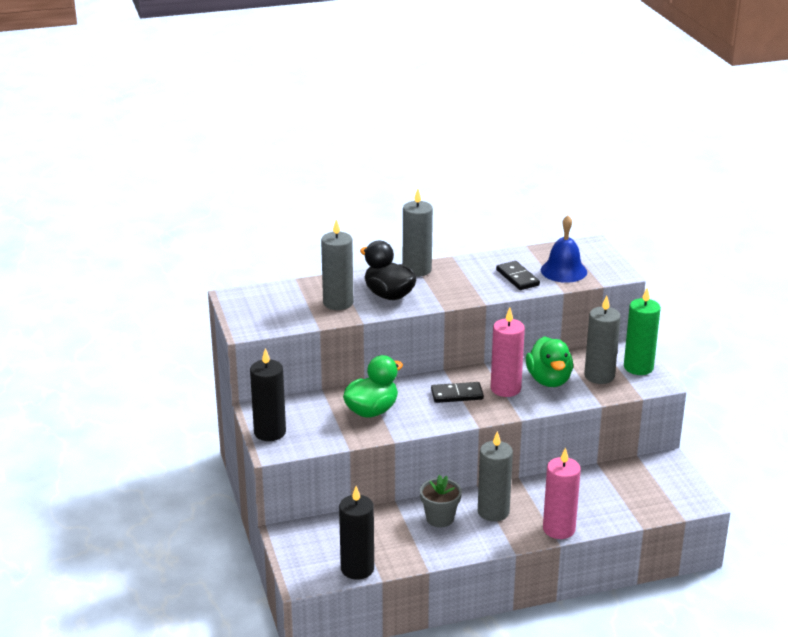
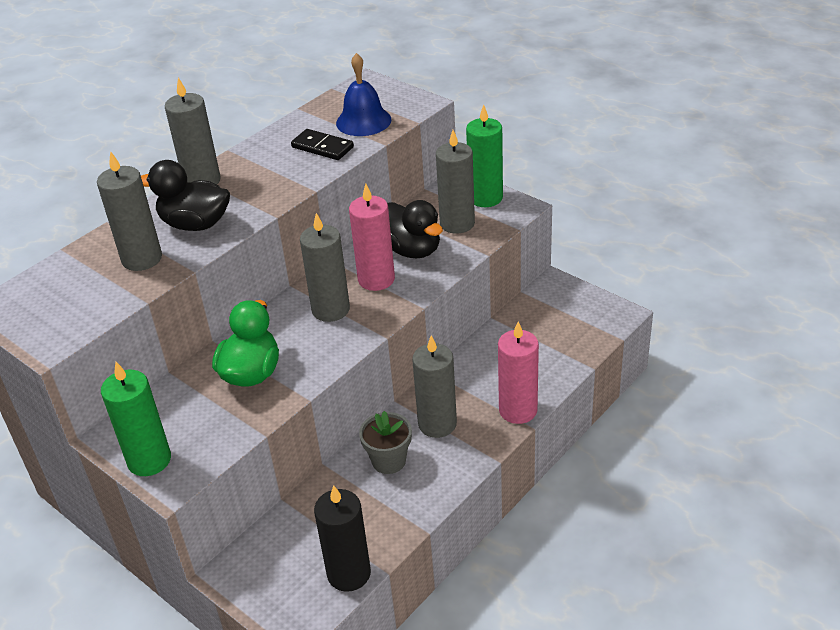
camera: 30 degrees left, 10 degrees up
black candle [250,348,286,441] -> green candle [101,362,171,476]
black domino [431,382,484,403] -> grey candle [300,213,350,322]
green duck [526,336,573,387] -> black duck [387,200,443,258]

